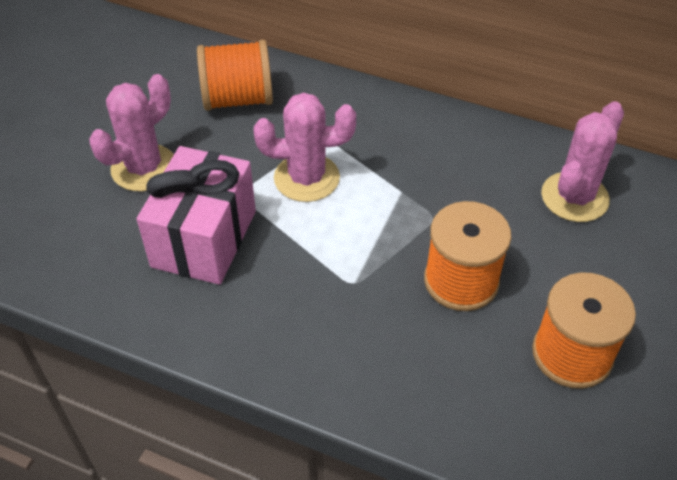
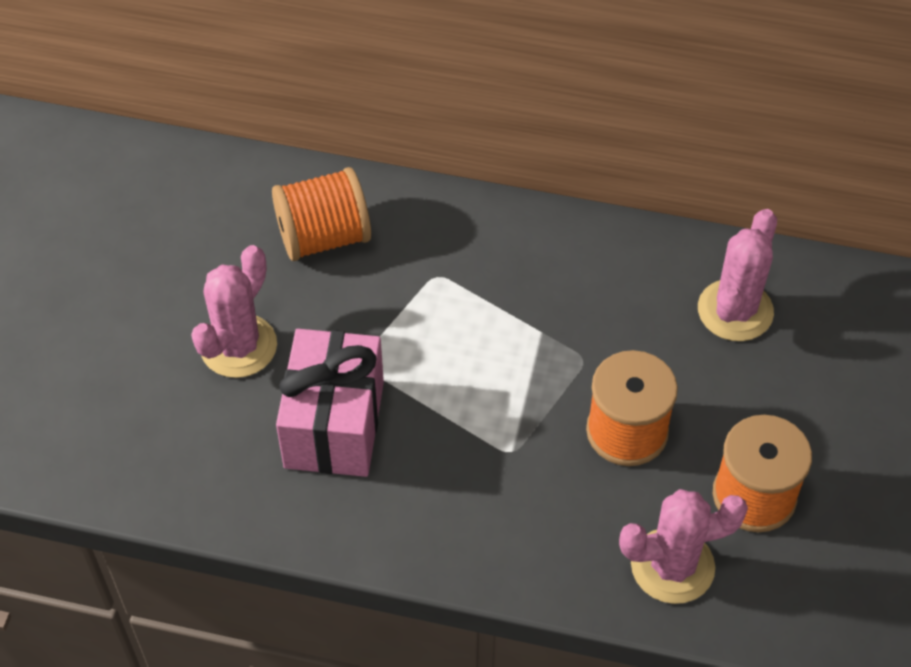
camera: 10 degrees left, 5 degrees up
pink cactus [254,93,356,202] -> pink cactus moved to [619,489,748,604]

